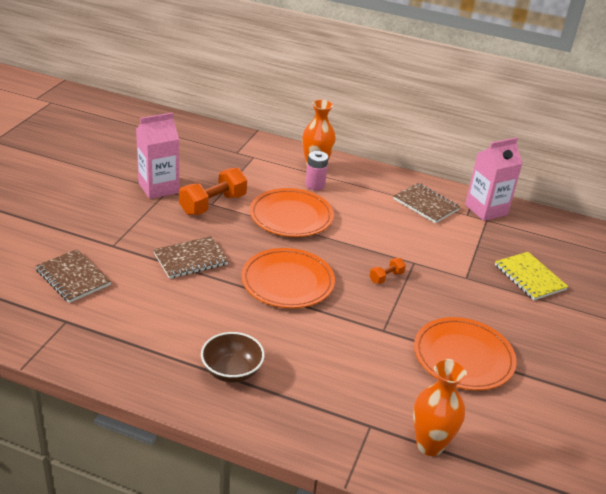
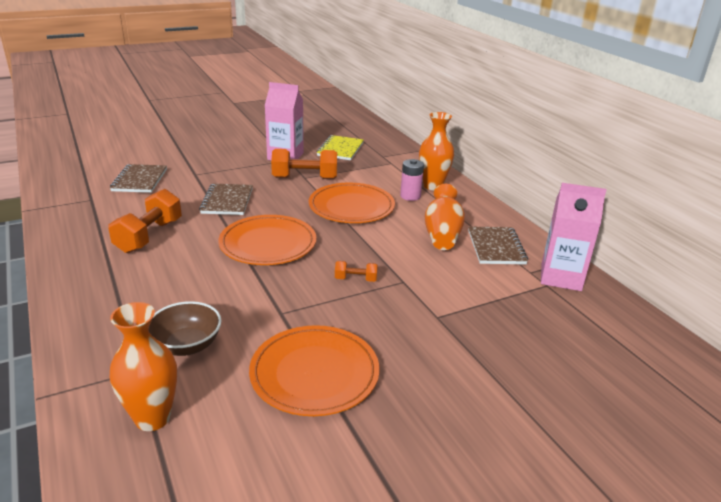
camera: 45 degrees right, 5 degrees down
brown notebook [153,236,228,279] -> brown notebook turned 75 degrees clockwise [199,183,253,215]
brown bowl [201,332,265,383] -> brown bowl moved to [149,301,222,356]
yellow notebook [495,252,568,300] -> yellow notebook moved to [317,135,364,160]
none -> orange dumbbell [108,189,182,253]
none -> orange vase [425,184,465,250]

